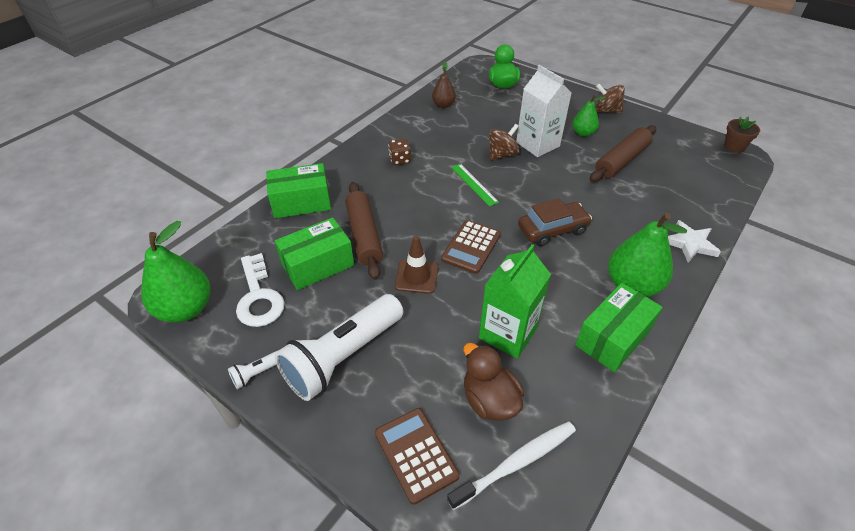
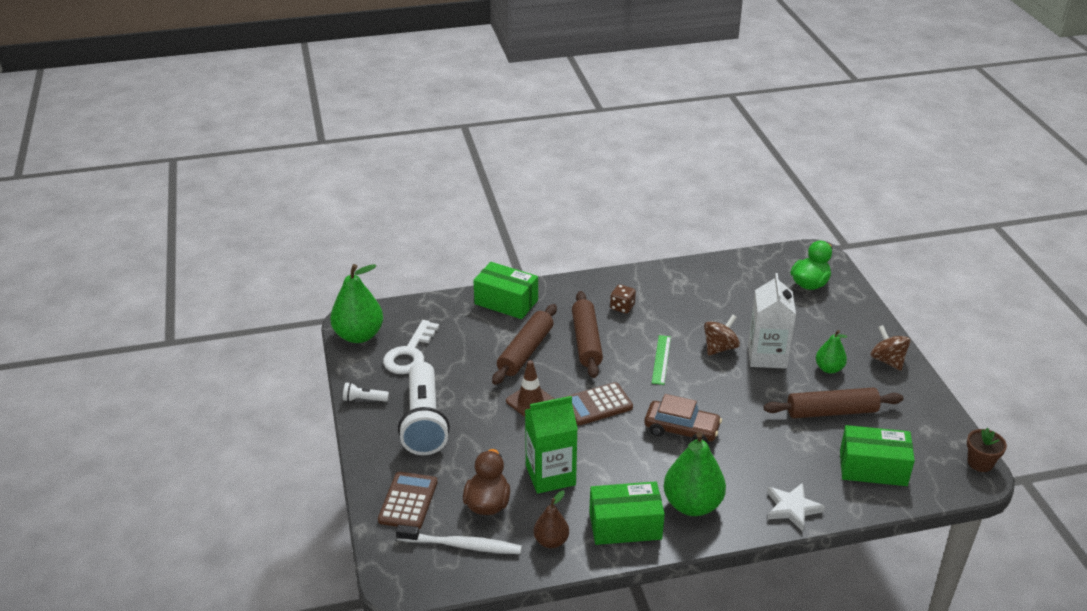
camera: 40 degrees right, 10 degrees down
green box [275,217,354,290] -> green box moved to [840,425,915,486]
white flashlight [275,294,403,401] -> white flashlight turned 90 degrees counterclockwise [398,361,450,455]
brown pear [432,62,456,108] -> brown pear moved to [534,490,569,548]
brown spinning top [489,124,520,160] -> brown spinning top turned 45 degrees counterclockwise [704,314,740,356]
none -> brown rolling pin [572,291,603,378]

